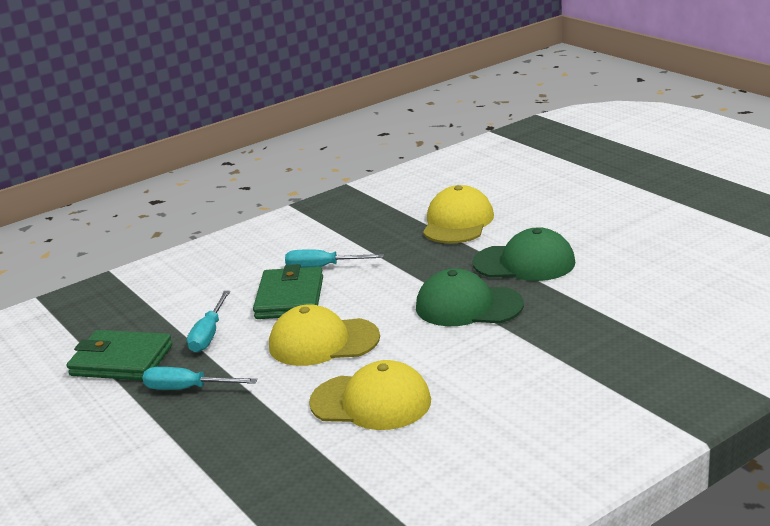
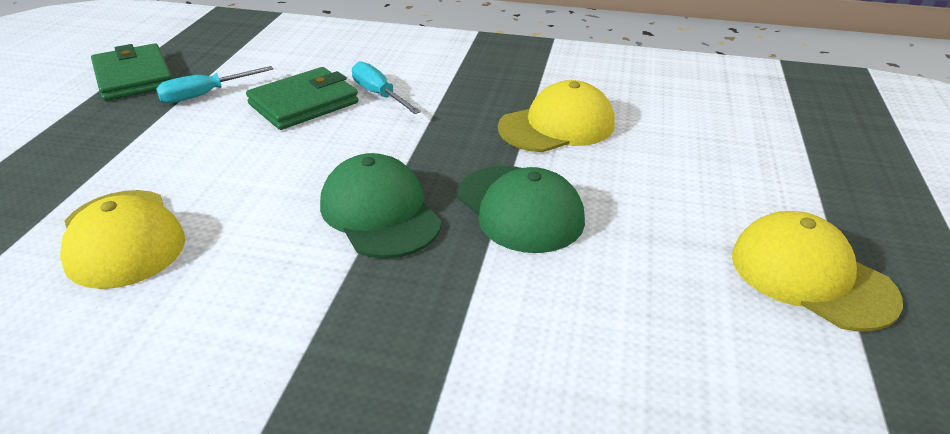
camera: 45 degrees right, 10 degrees up
turquoise screwdriver [143,367,257,390] -> none
yellow cap [269,304,380,366] -> yellow cap moved to [732,211,903,332]

